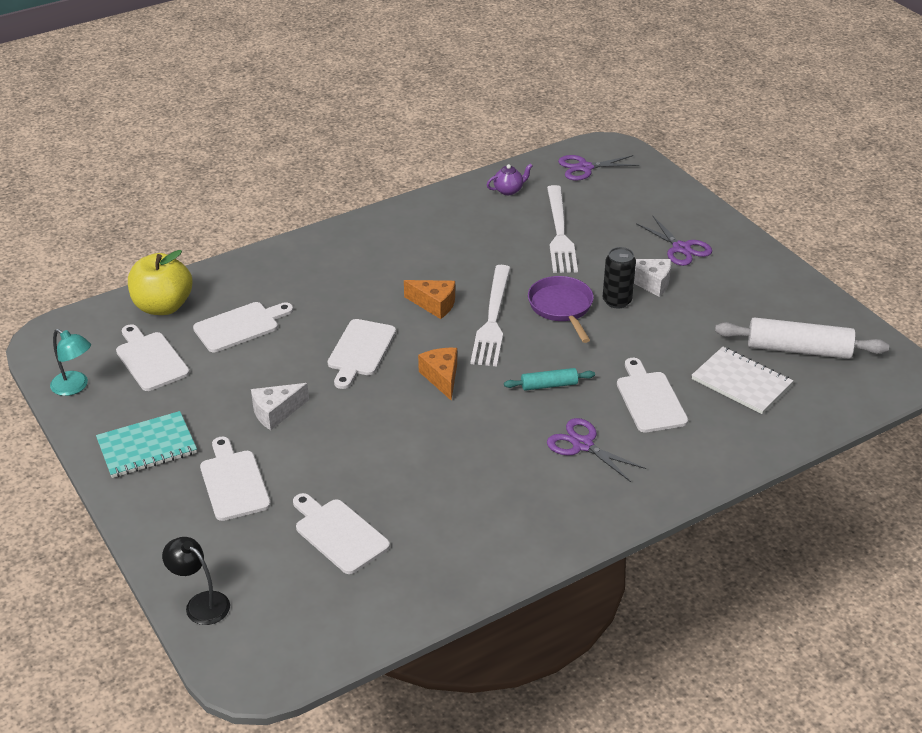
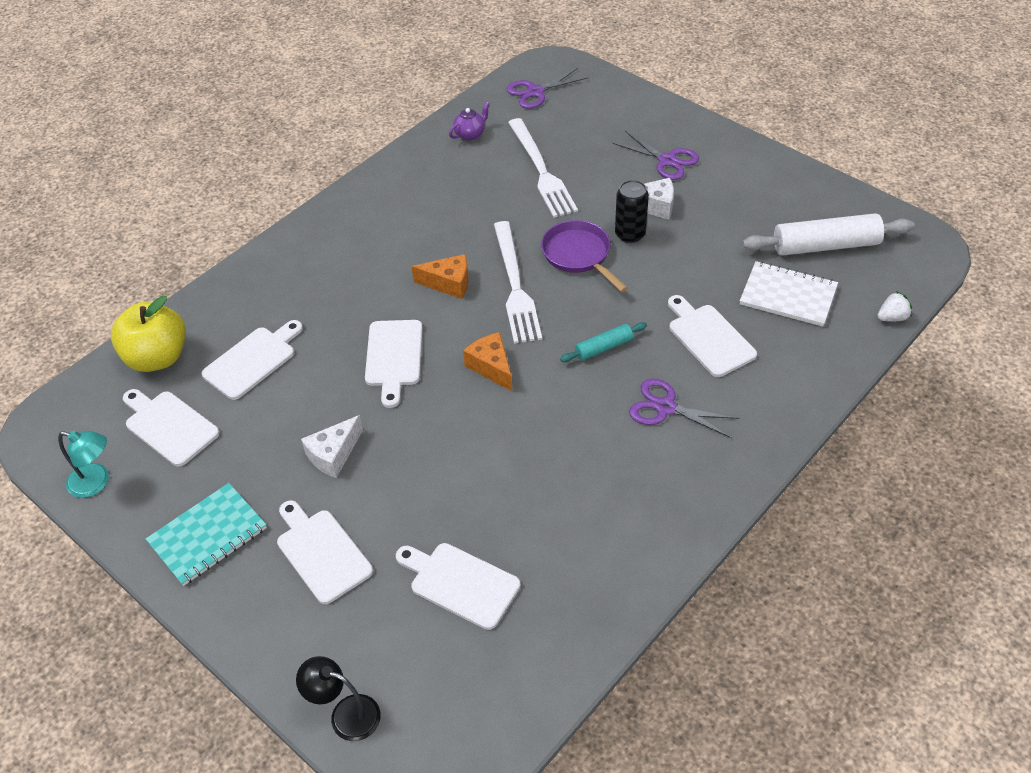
camera: 15 degrees left, 10 degrees up
none -> white strawberry [877,291,912,321]

